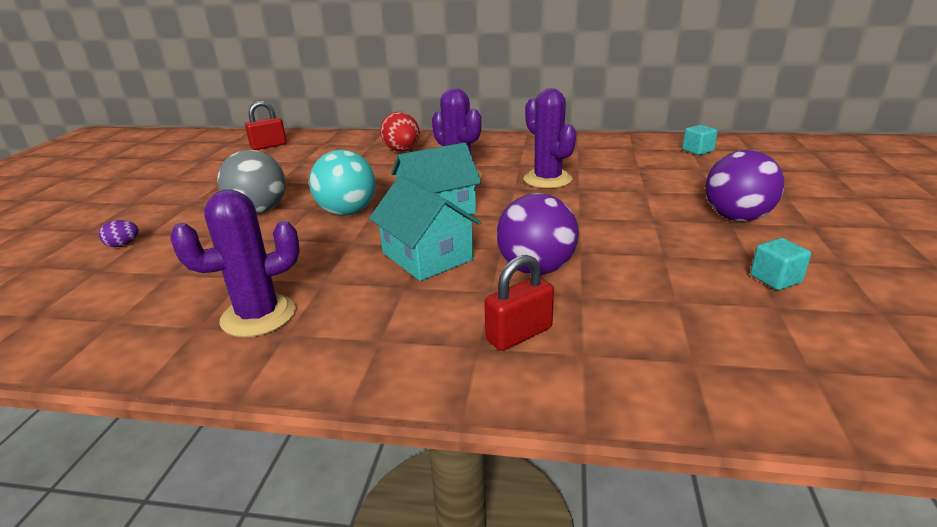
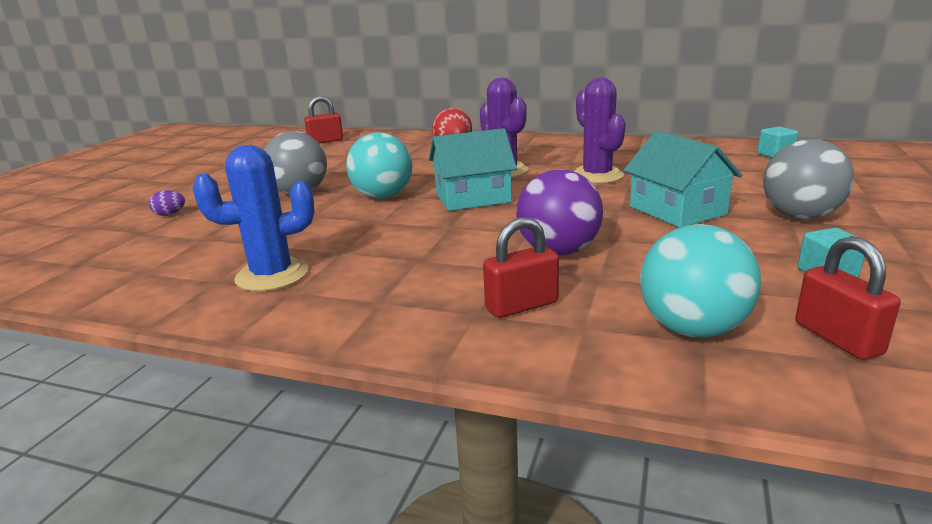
camera: 10 degrees right, 5 degrees down
purple cactus [170,189,300,337] -> blue cactus [193,145,314,291]
turquoise house [369,176,481,281] -> turquoise house moved to [624,131,742,228]
purple ball [706,150,784,222] -> grey ball [763,139,854,219]
none -> turquoise ball [640,224,761,338]
none -> red padlock [795,236,900,360]

